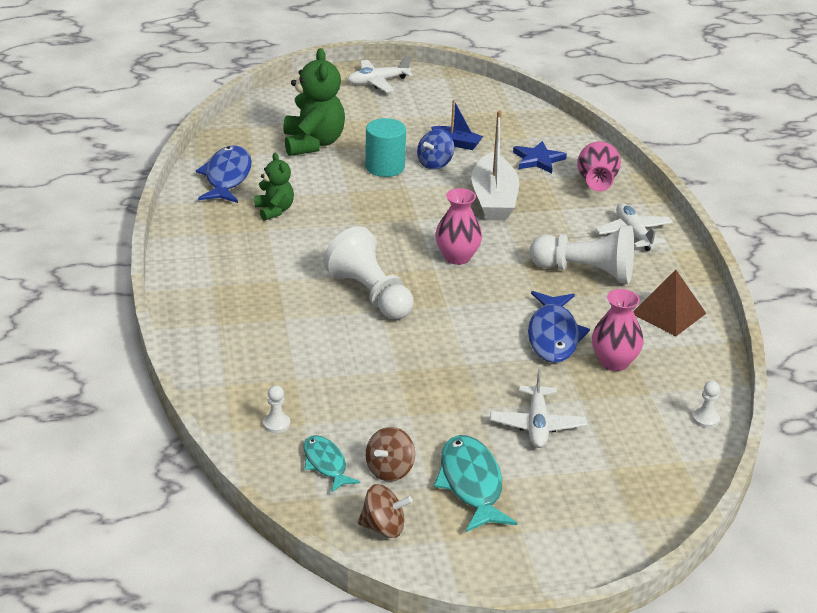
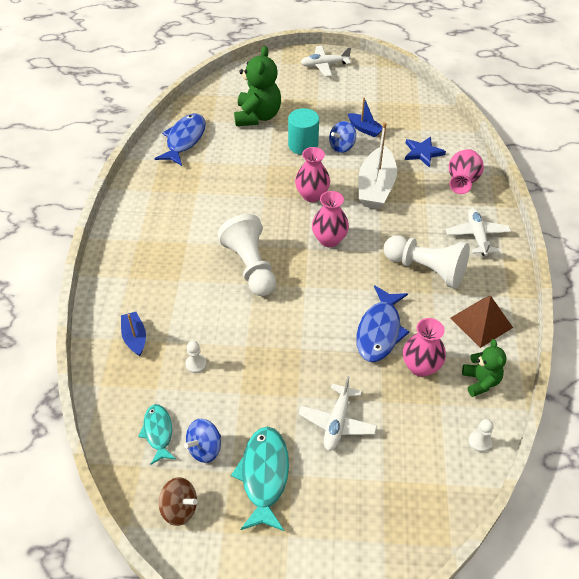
camera: 15 degrees right, 15 degrees up
green teddy bear [254,153,294,221] -> green teddy bear moved to [462,339,506,397]
white pawn [263,385,290,433] -> white pawn moved to [185,341,207,373]
brown spinning top [366,427,415,482] -> blue spinning top [184,419,221,463]
none -> blue boat [121,312,146,356]
none -> pink vase [295,147,330,202]

